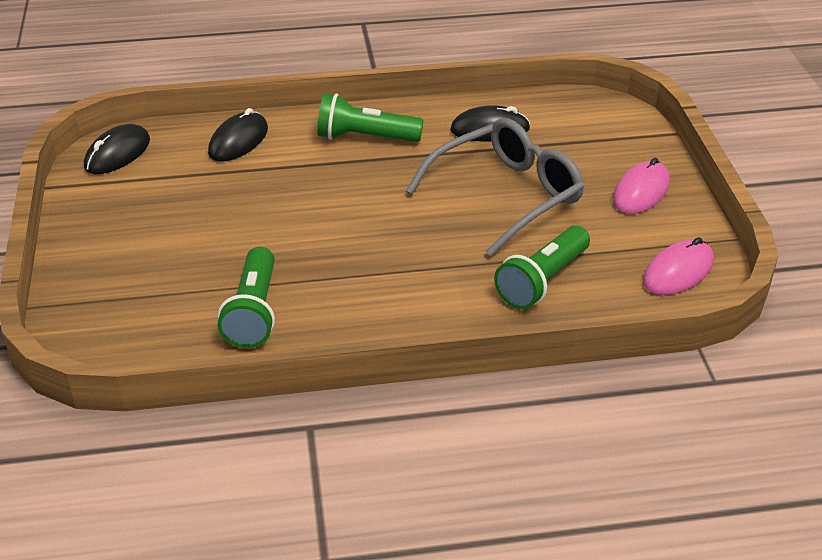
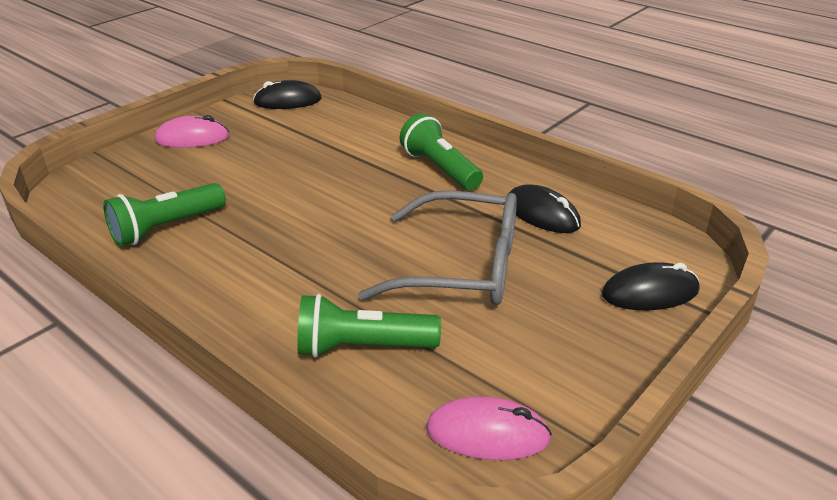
camera: 50 degrees right, 5 degrees down
black mouse [208,108,268,162] -> black mouse moved to [602,262,699,310]
pink mouse [613,158,670,214] -> pink mouse moved to [155,115,230,148]

